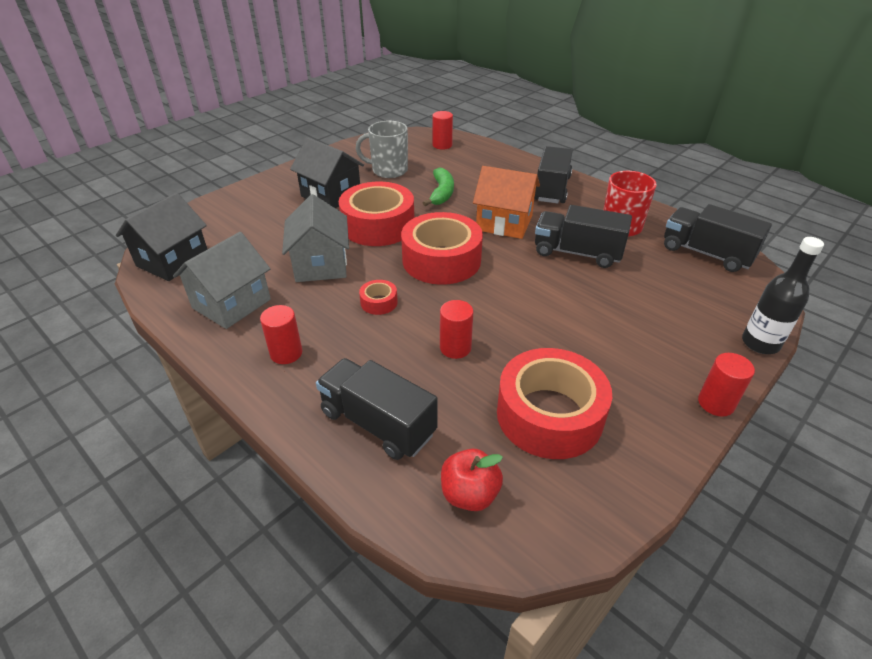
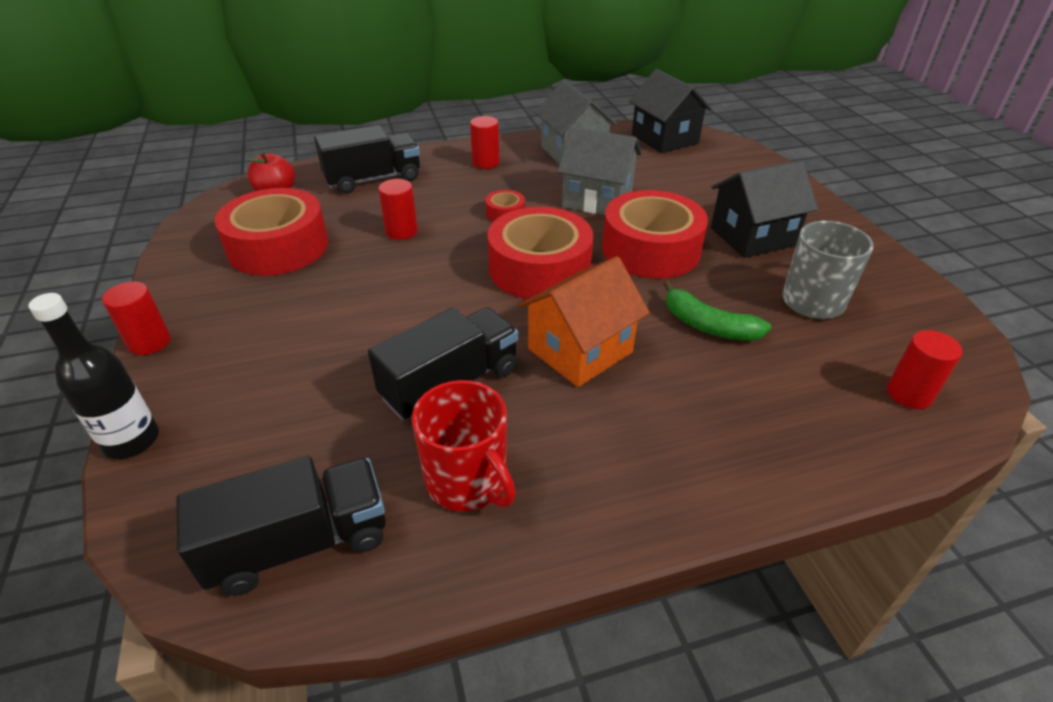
camera: 120 degrees right, 0 degrees up
black truck [535,146,573,204] -> none

